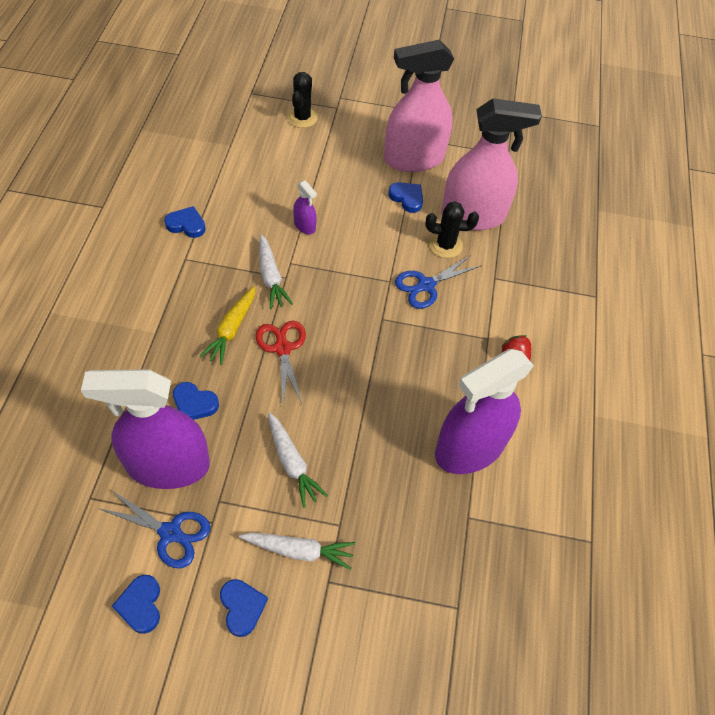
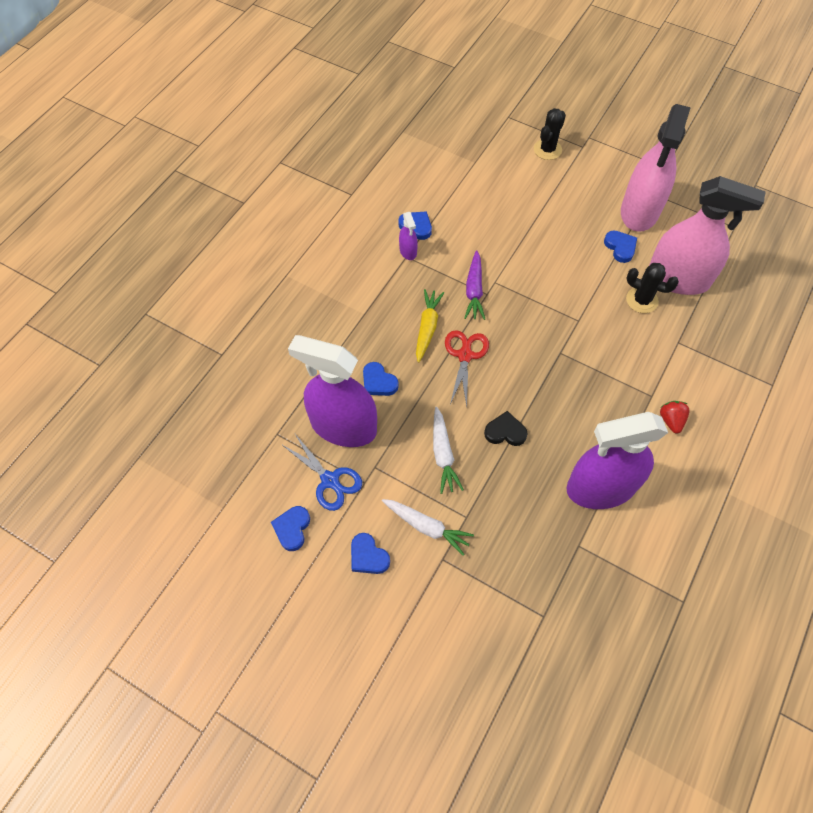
camera: 25 degrees right, 5 degrees up
yellow carrot [199,286,255,365] -> yellow carrot turned 150 degrees clockwise [416,289,444,363]
blue heart [220,579,268,637] -> blue heart turned 135 degrees clockwise [351,533,390,574]
white carrot [259,234,293,309] -> purple carrot [464,250,485,320]
purple spray bottle [293,180,317,234] -> purple spray bottle moved to [399,212,418,260]
pink spray bottle [384,40,454,172] -> pink spray bottle turned 75 degrees counterclockwise [621,104,691,232]
blue scissors [395,255,482,309] -> none
none -> black heart [484,411,528,446]

